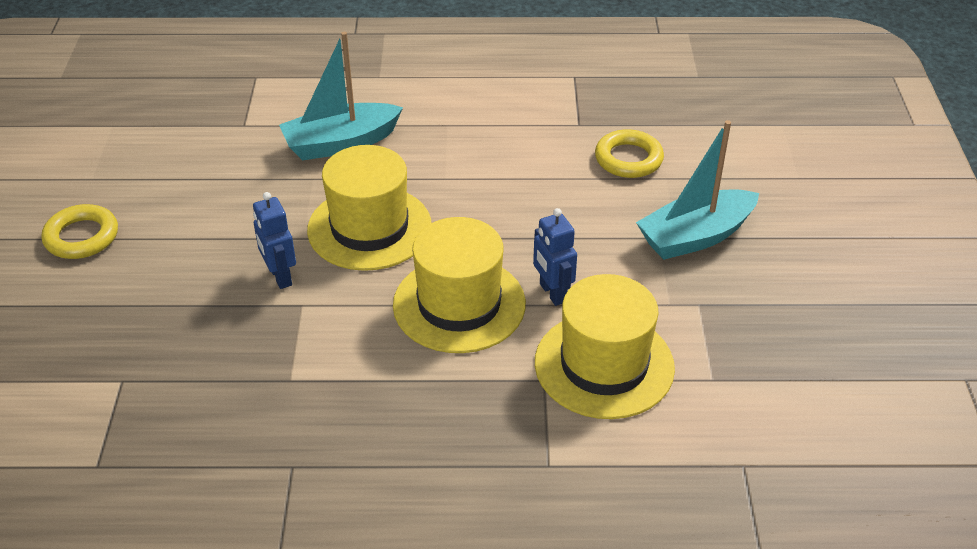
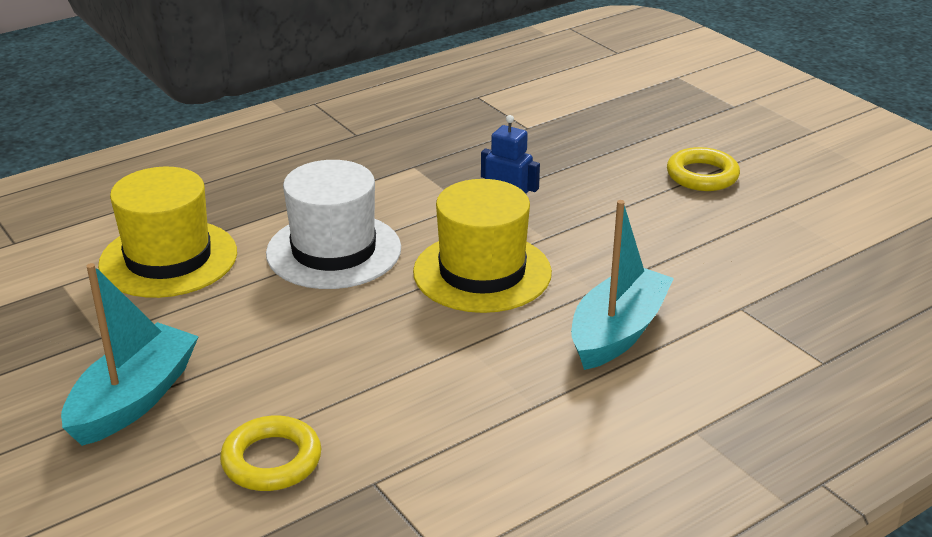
camera: 145 degrees right, 10 degrees down
yellow hat [393,217,526,353] -> white hat [266,160,401,289]
blue robot [533,208,577,306] -> none

